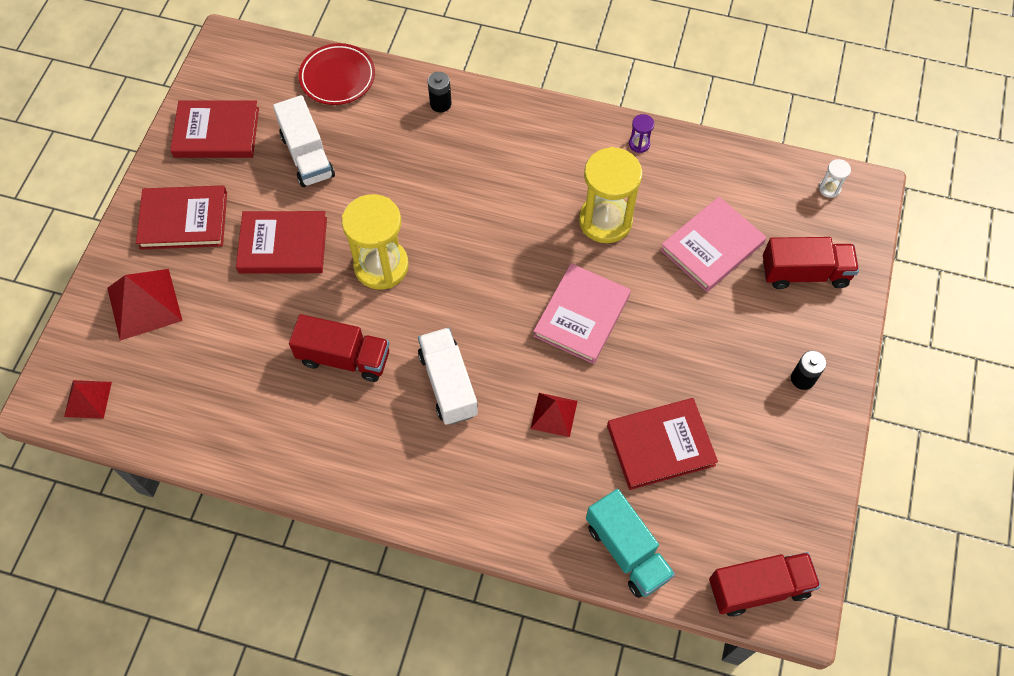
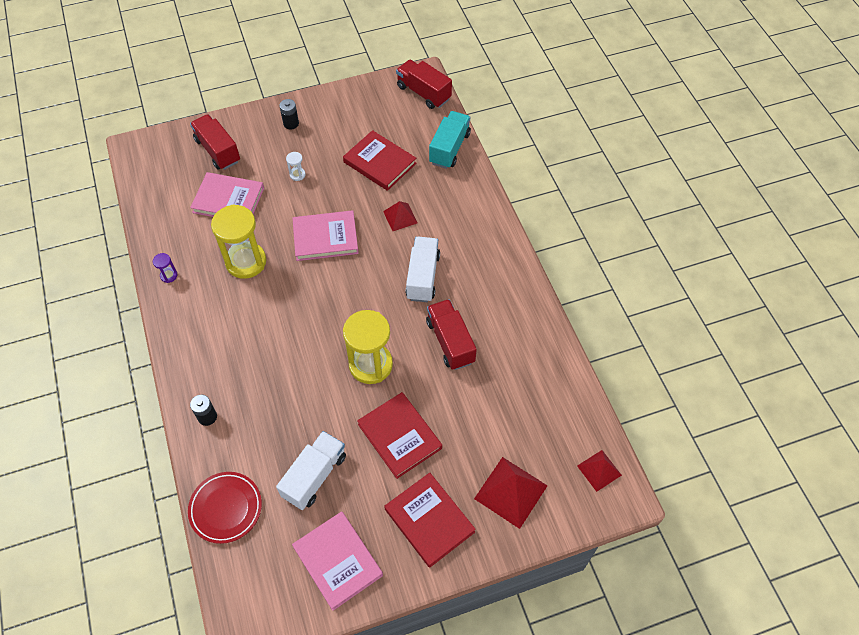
camera: 125 degrees left, 5 degrees down
red book [170,100,259,158] -> pink book [292,511,383,611]
white truck [418,327,478,425] -> white truck turned 150 degrees clockwise [406,237,440,302]
white hourglass [819,159,851,198] -> white hourglass moved to [286,152,306,181]

